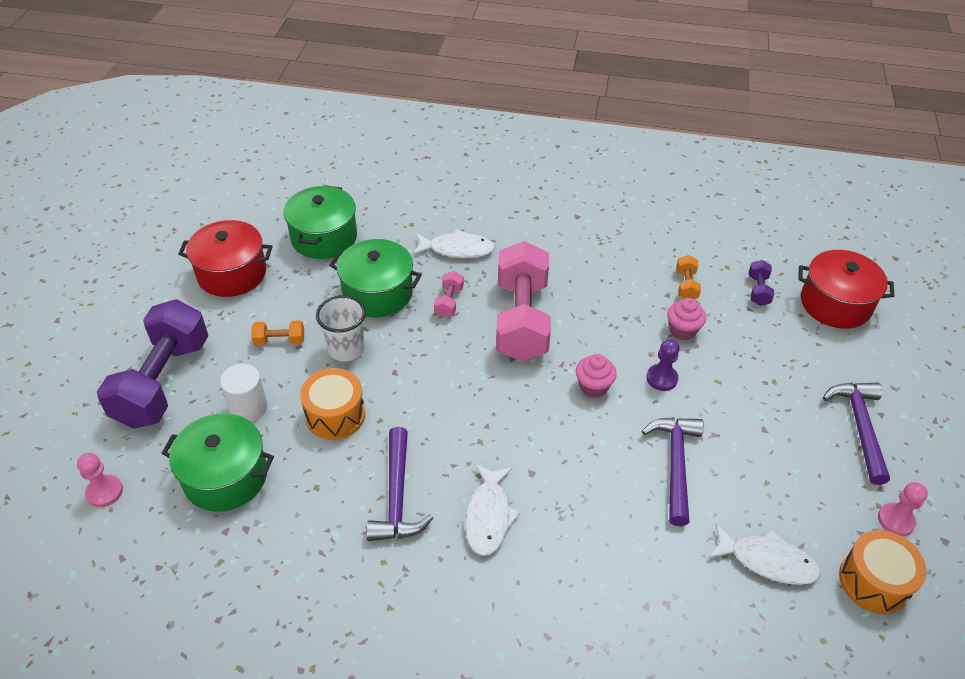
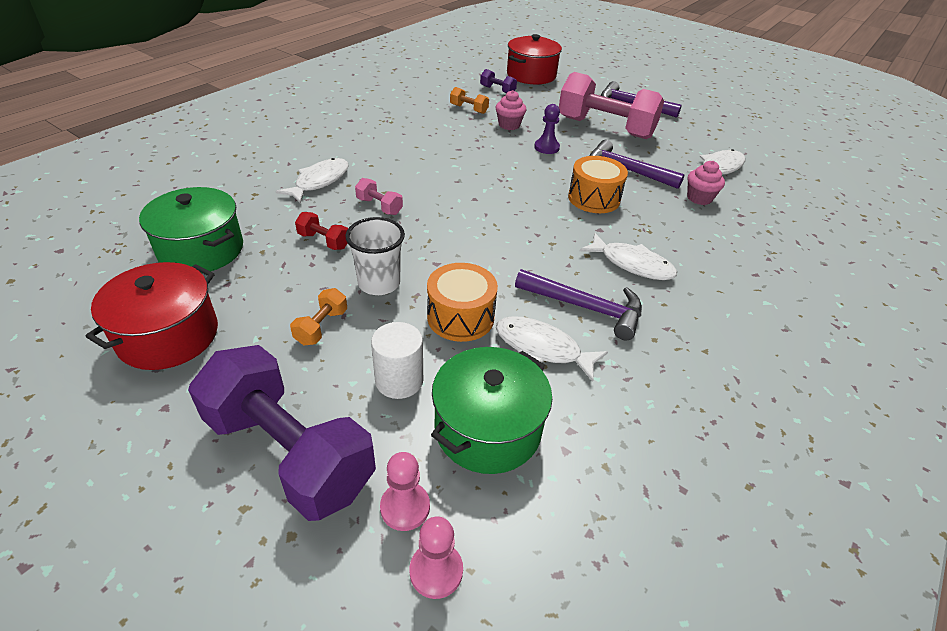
camera: 65 degrees left, 5 degrees down
green pot [329,239,422,318] -> red dumbbell [295,212,348,250]
pink dumbbell [496,241,551,361] -> pink dumbbell moved to [559,72,664,139]
pink cupcake [576,354,617,398] -> pink cupcake moved to [687,161,725,205]
orange drum [839,530,926,614] -> orange drum moved to [568,156,628,213]
pink pawn [878,482,928,536] -> pink pawn moved to [380,452,430,531]
none -> white fish [496,316,608,382]

